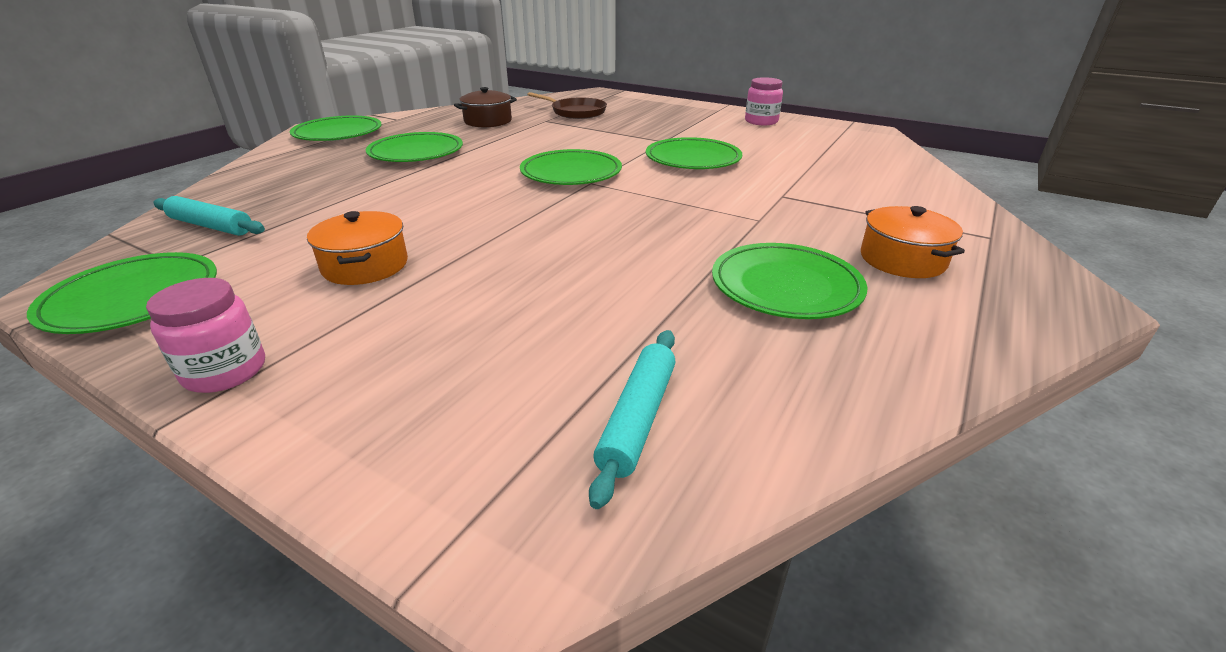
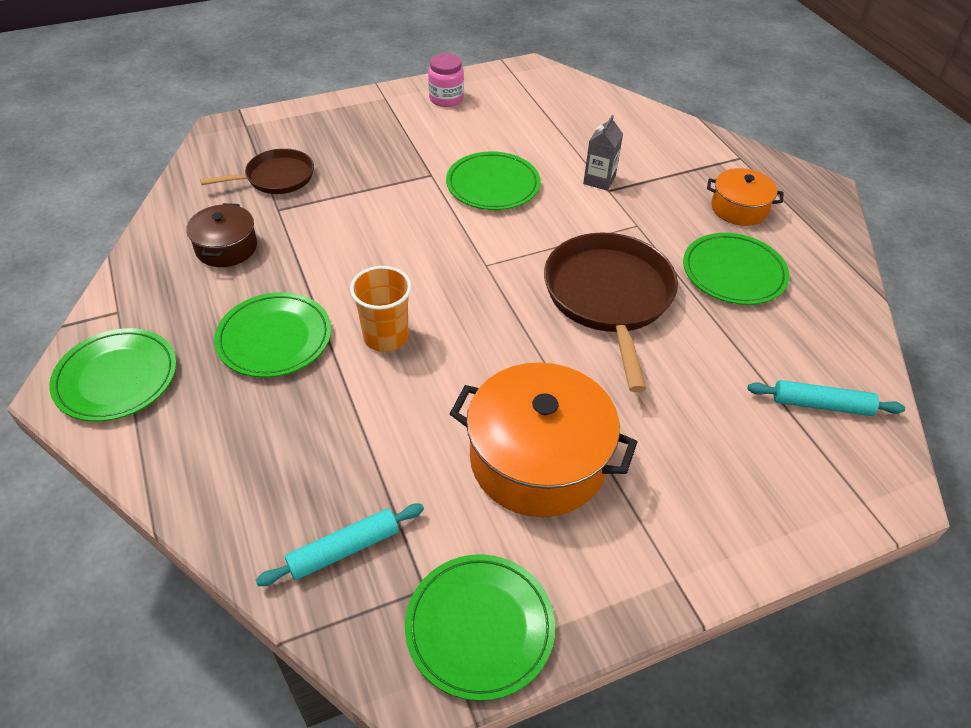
camera: 55 degrees left, 15 degrees up
pink jar [146,278,265,393] -> none
orange pot [307,211,408,285] -> orange pot [450,363,637,517], size x1.81
green plate [520,149,622,185] -> none
turquoise rolling pin [589,330,675,509] -> turquoise rolling pin turned 45 degrees counterclockwise [748,380,905,416]
none -> orange cup [350,266,412,352]
none -> brown pan [544,232,678,392]
none -> grey carton [583,115,623,191]

